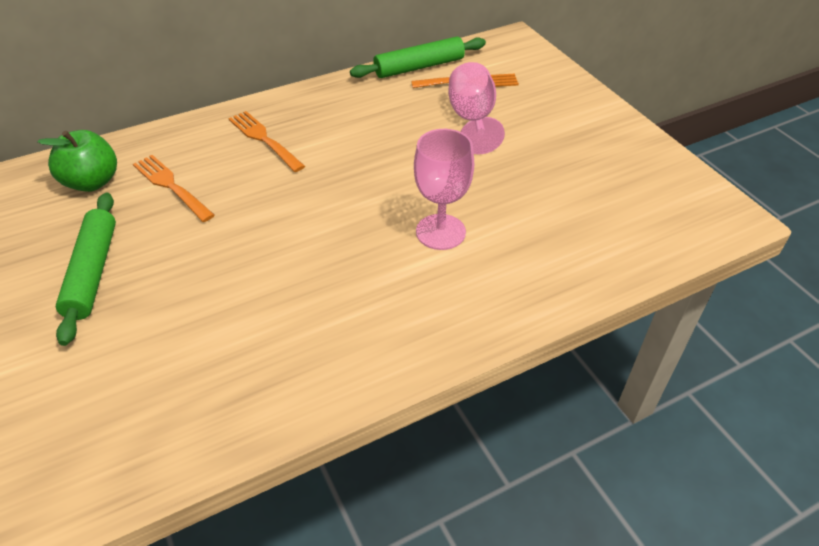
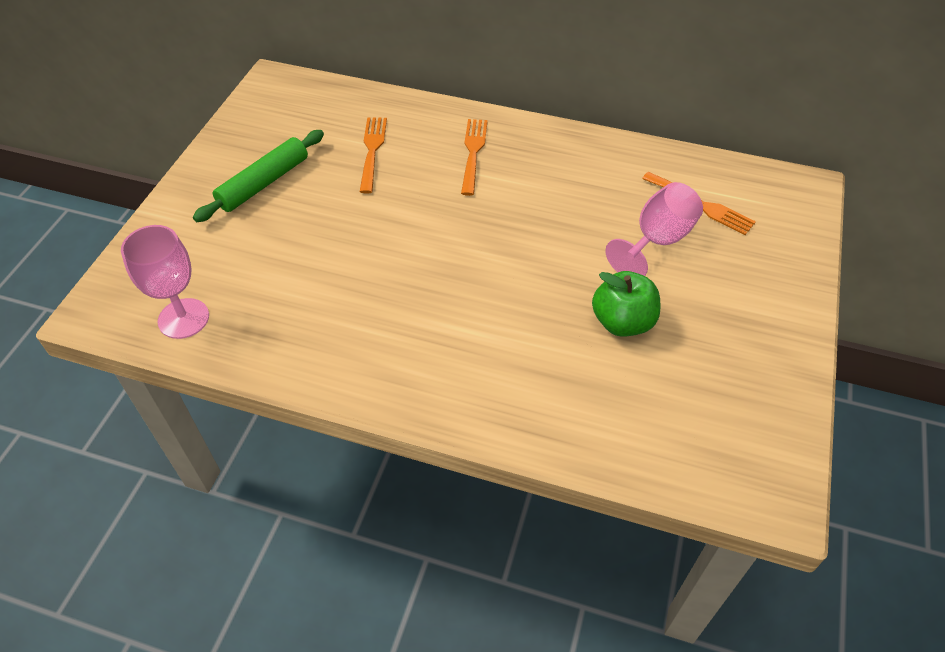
camera: 45 degrees right, 5 degrees up
green apple [37,130,117,192] -> green apple moved to [592,271,660,337]
green rolling pin [350,37,486,78] -> none
pink goblet [414,129,474,250] -> pink goblet moved to [121,225,209,339]

